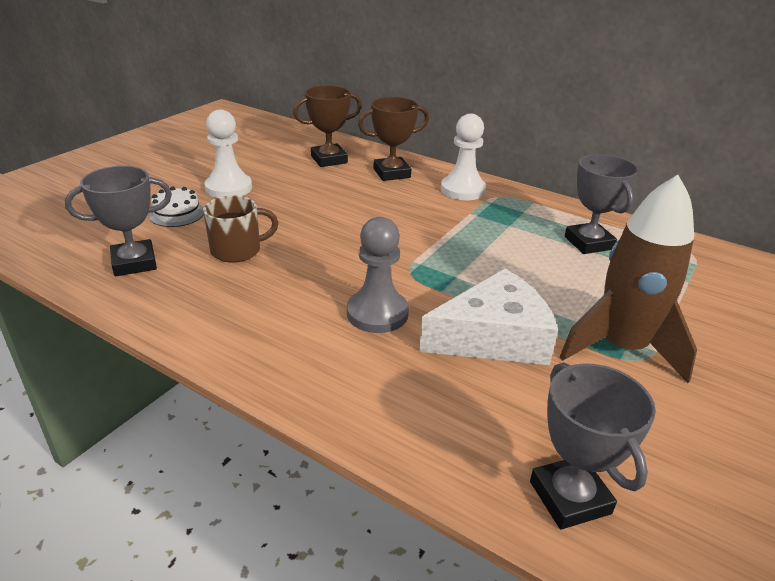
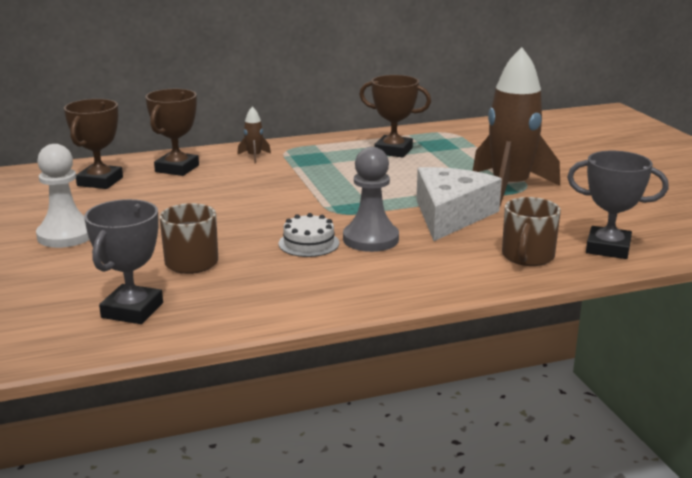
camera: 50 degrees left, 10 degrees down
white cake [149,187,204,227] -> white cake moved to [278,213,339,257]
white pawn [441,114,486,200] -> brown rocket [237,107,271,164]
grey trophy [565,154,639,254] -> brown trophy [359,75,431,158]
none -> brown mug [502,197,561,266]

